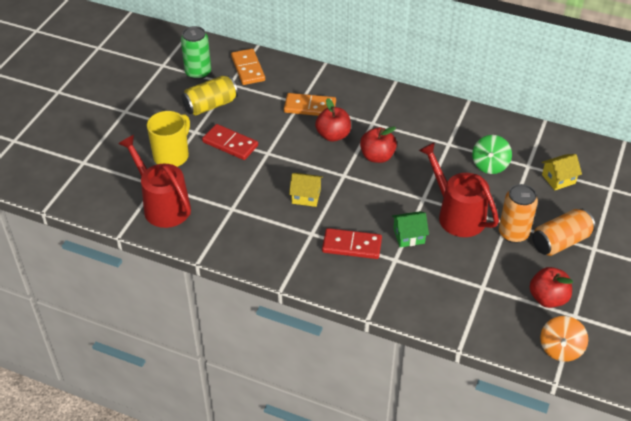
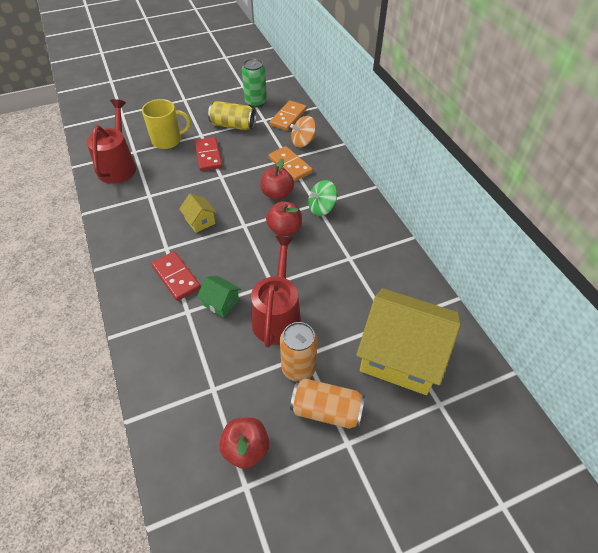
camera: 45 degrees right, 5 degrees up
green spinning top [472,135,512,174] -> green spinning top moved to [308,180,337,216]
orange spinning top [540,316,588,362] -> orange spinning top moved to [290,116,316,148]
yellow house [542,154,582,190] -> yellow house [356,288,461,395], size x2.38

